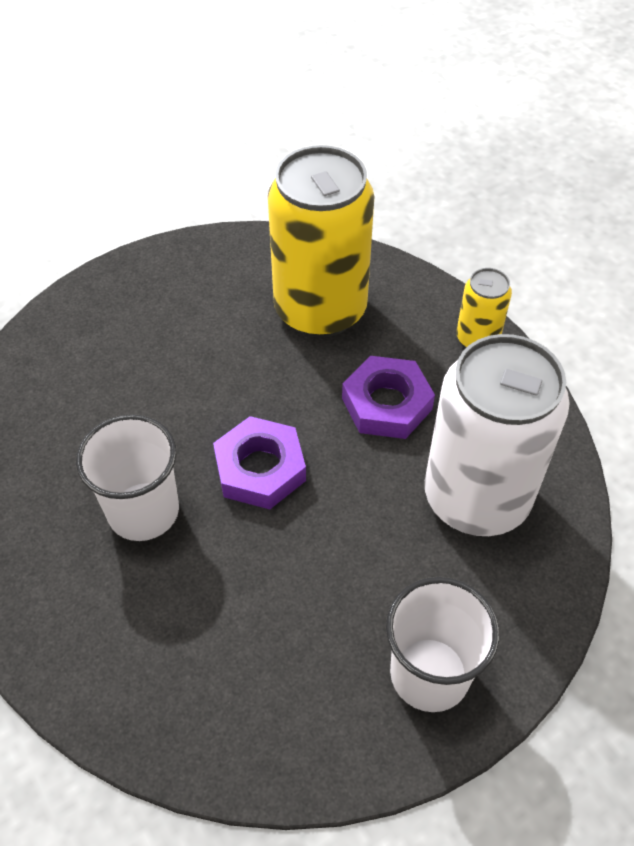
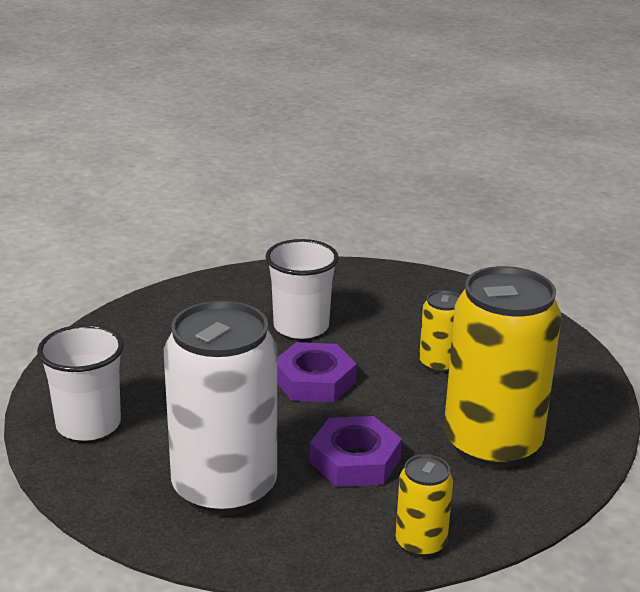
camera: 105 degrees right, 25 degrees down
none -> yellow can [419,290,460,373]

